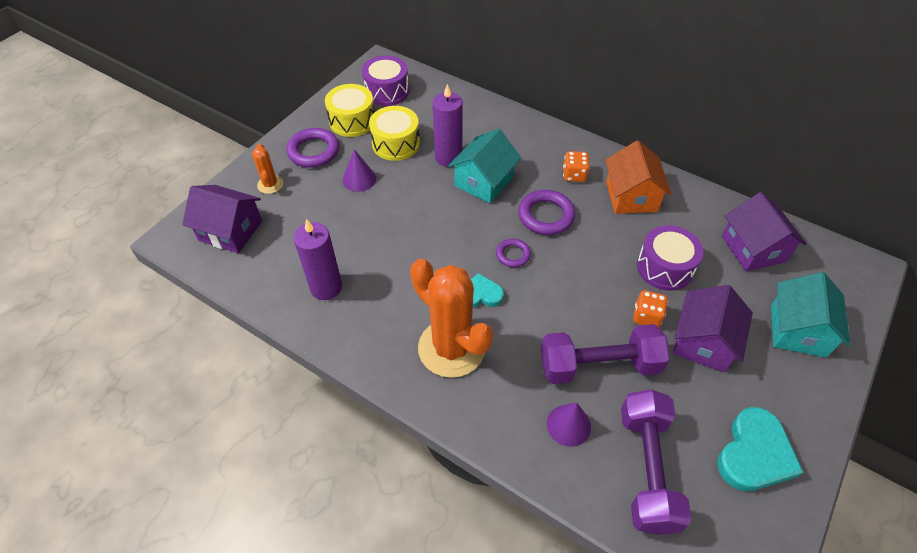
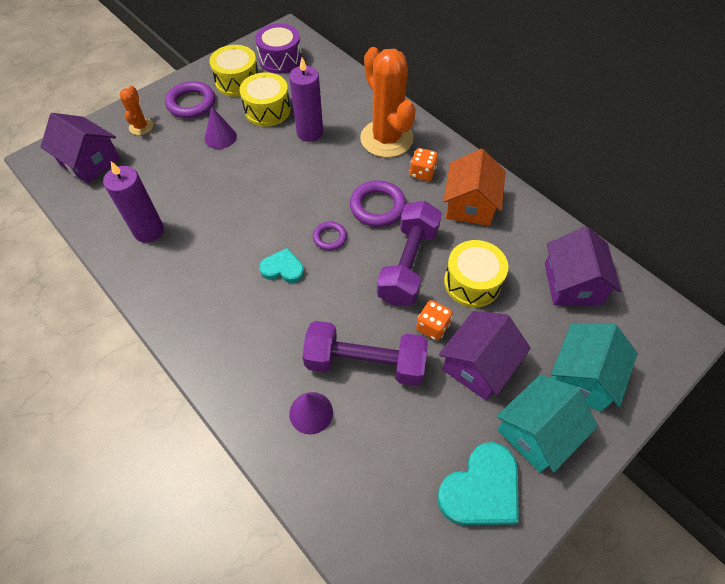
camera: 15 degrees right, 5 degrees up
orange cactus [410,259,493,378] -> orange cactus moved to [360,47,416,158]
turquoise house [448,129,521,203] -> turquoise house moved to [497,375,598,473]
purple dumbbell [621,389,692,535] -> purple dumbbell moved to [377,201,442,306]
purple drum [637,225,703,291] -> yellow drum [444,240,508,307]

